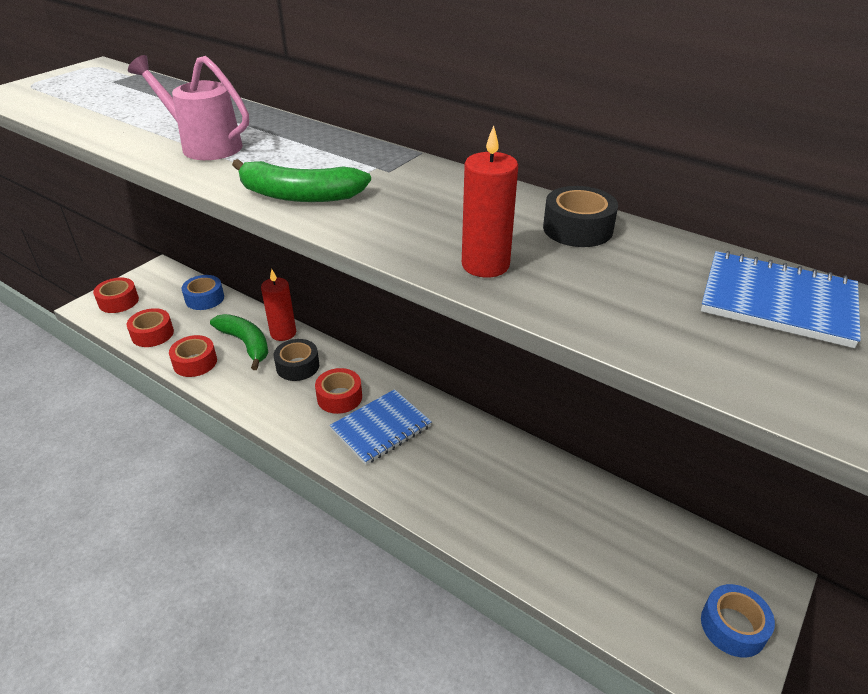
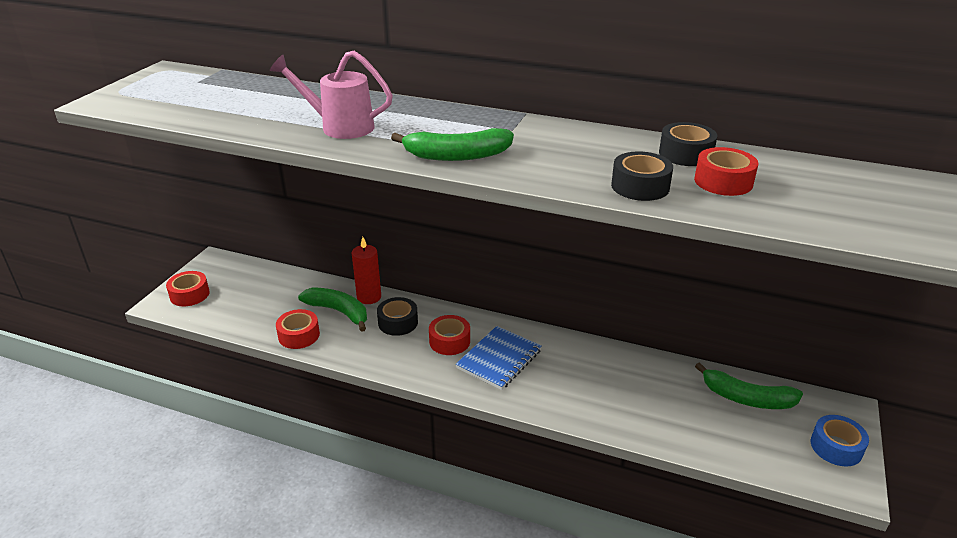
camera: 15 degrees left, 5 degrees down
red tape [126,308,174,347] -> red tape moved to [694,147,758,196]
blue tape [182,275,224,310] -> none
red candle [462,125,518,278] -> black tape [611,152,673,201]
blue notebook [701,251,861,348] -> none
none -> green banana [695,362,803,409]

